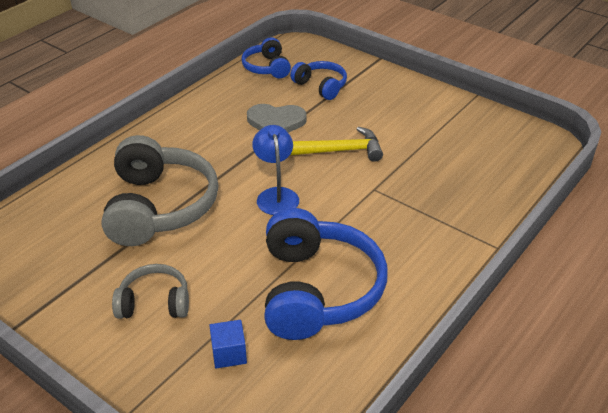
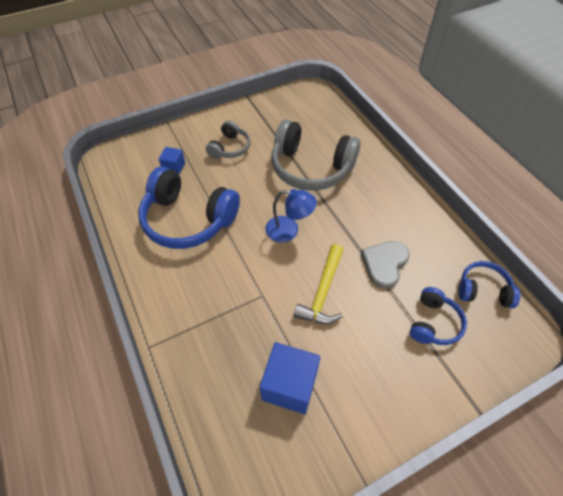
camera: 115 degrees right, 15 degrees up
blue headphones [290,61,347,100] -> blue headphones turned 45 degrees counterclockwise [409,287,467,345]
none -> blue cube [260,342,320,414]

